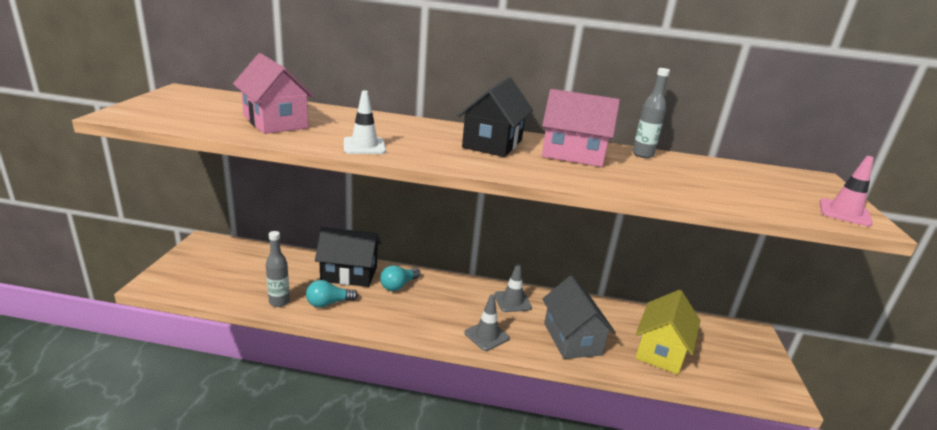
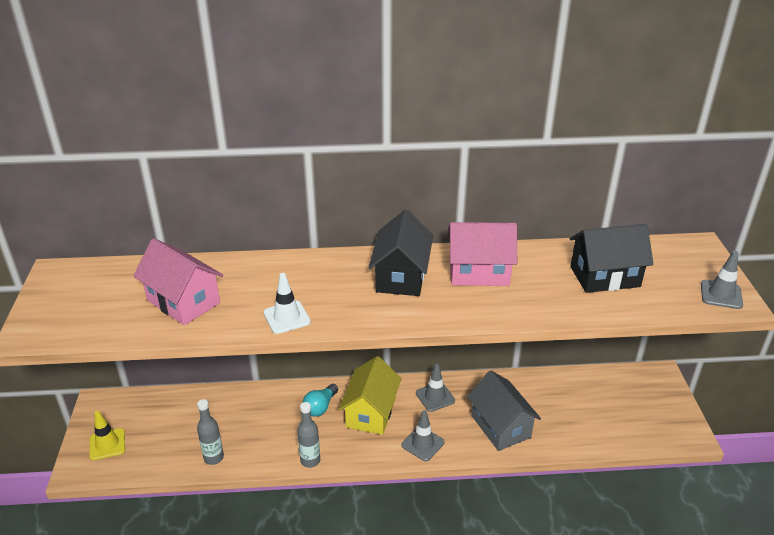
camera: 10 degrees left, 10 degrees up
turquoise light bulb [306,280,358,308] -> none
black house [315,227,381,287] -> black house moved to [570,224,654,293]
grey bottle [632,68,670,158] -> grey bottle moved to [297,402,320,468]
yellow house [635,290,701,375] -> yellow house moved to [339,356,401,435]
pink traffic cone [820,156,874,227] -> grey traffic cone [701,251,743,309]
none -> yellow traffic cone [89,411,125,460]

